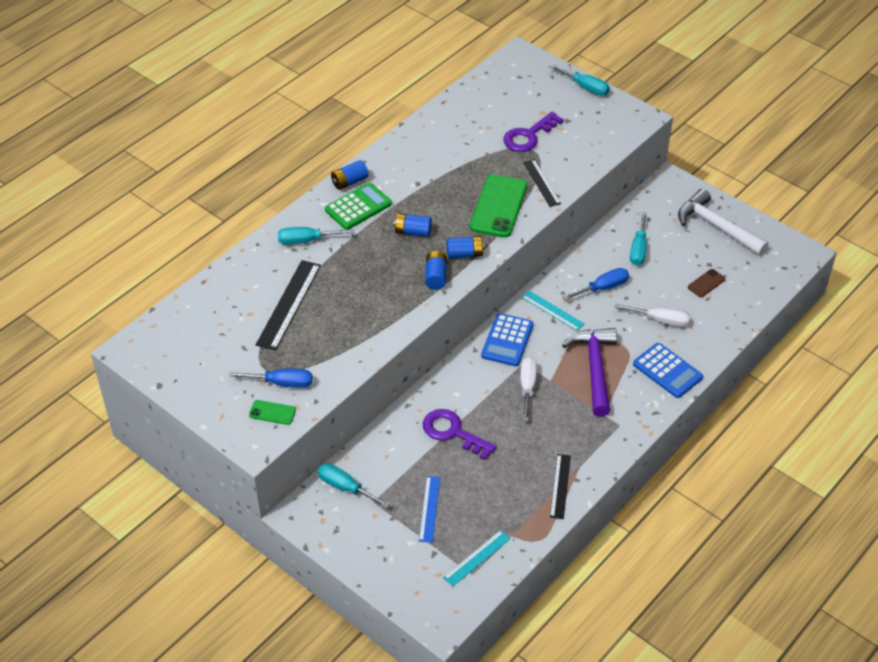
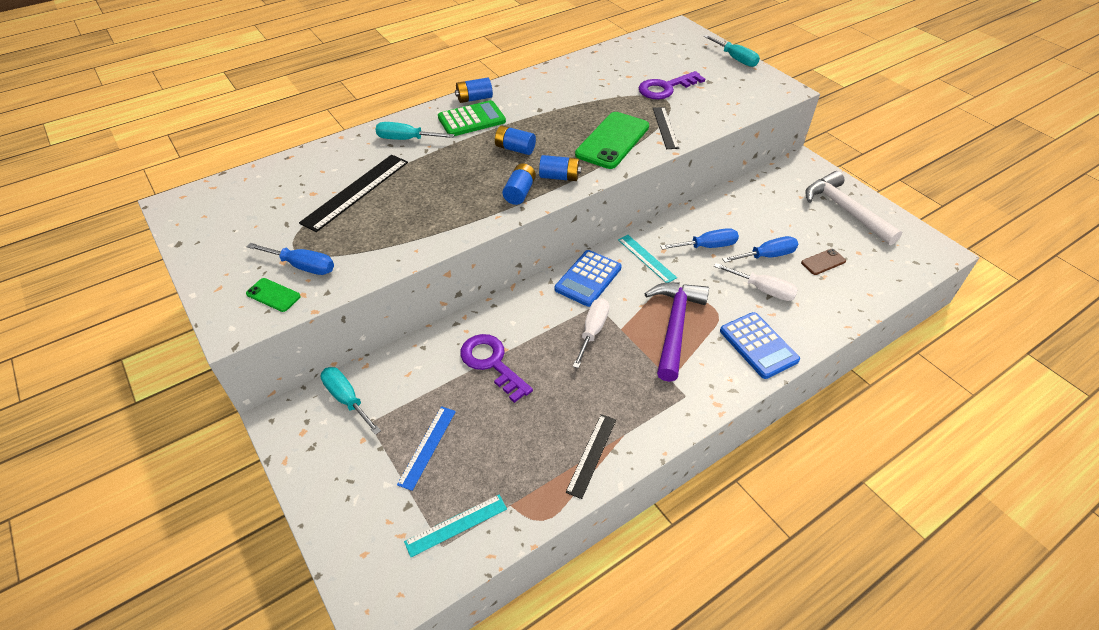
camera: 15 degrees right, 0 degrees up
turquoise screwdriver [630,212,647,266] -> none
none -> blue screwdriver [722,236,798,262]

